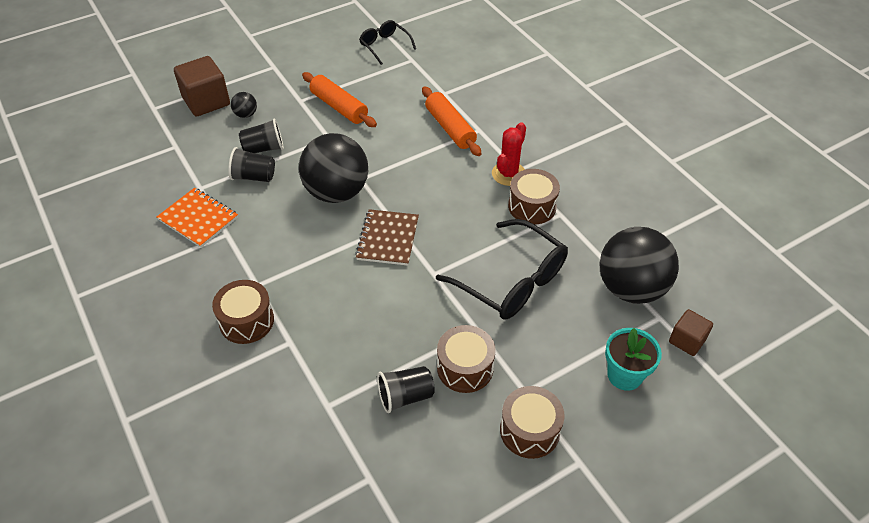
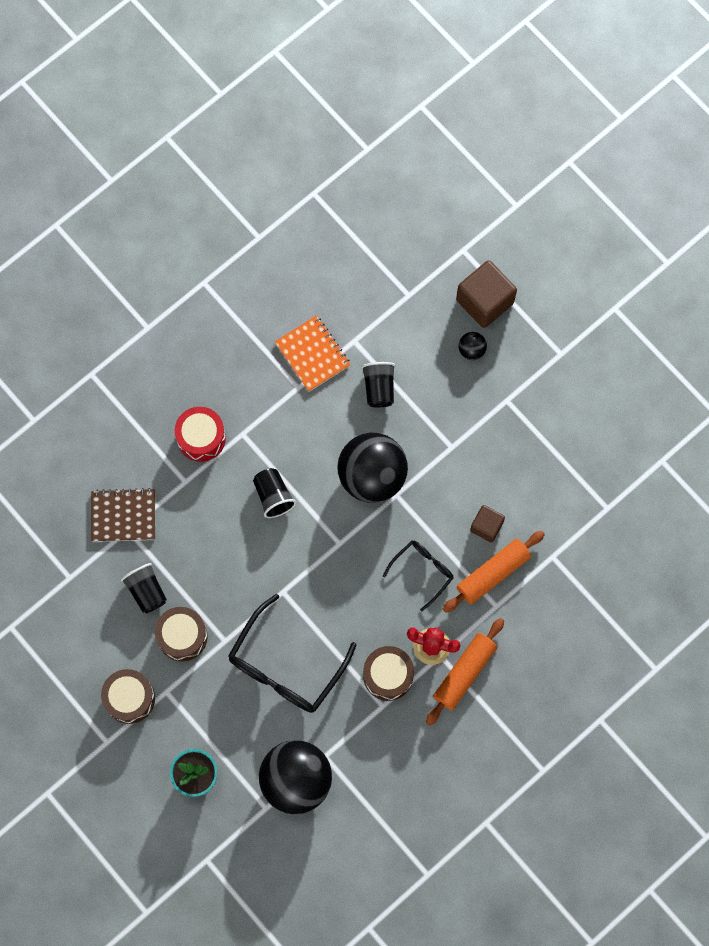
camera: 80 degrees right, 25 degrees up
orange notebook [157,188,238,248] -> orange notebook turned 60 degrees counterclockwise [275,315,351,392]
brown drum [212,280,274,344] -> red drum [175,407,226,462]
black cup [239,118,284,153] -> black cup moved to [253,468,296,518]
orange rolling pin [302,72,377,127] -> orange rolling pin moved to [426,618,504,726]
brown notebook [355,209,419,266] -> brown notebook moved to [91,488,155,542]
black glasses [359,20,416,65] -> black glasses moved to [383,541,453,611]
brown cube [669,309,713,356] -> brown cube moved to [470,505,505,542]

